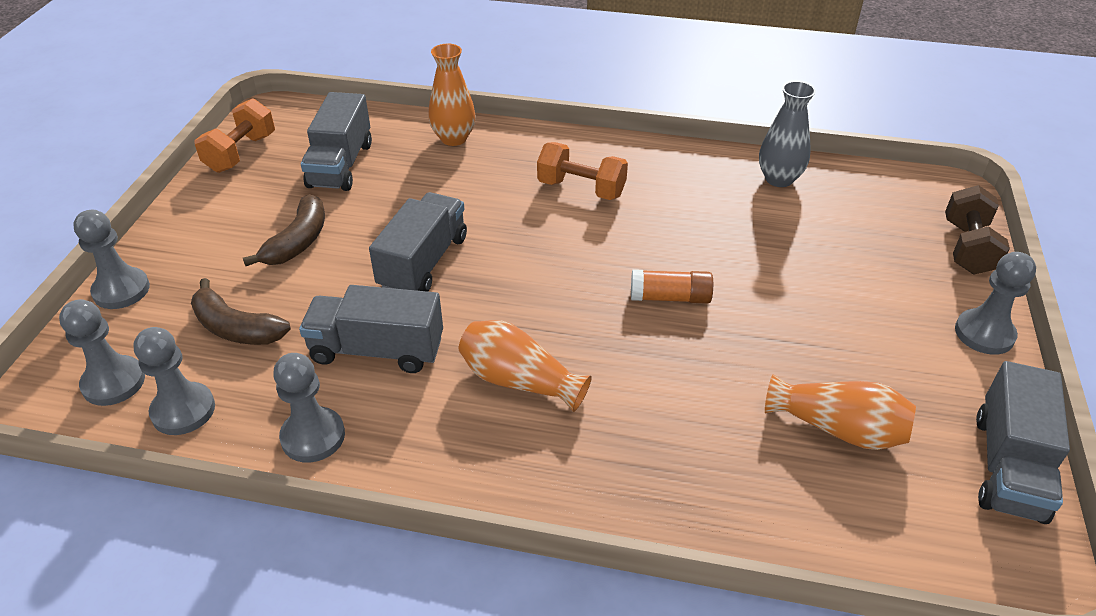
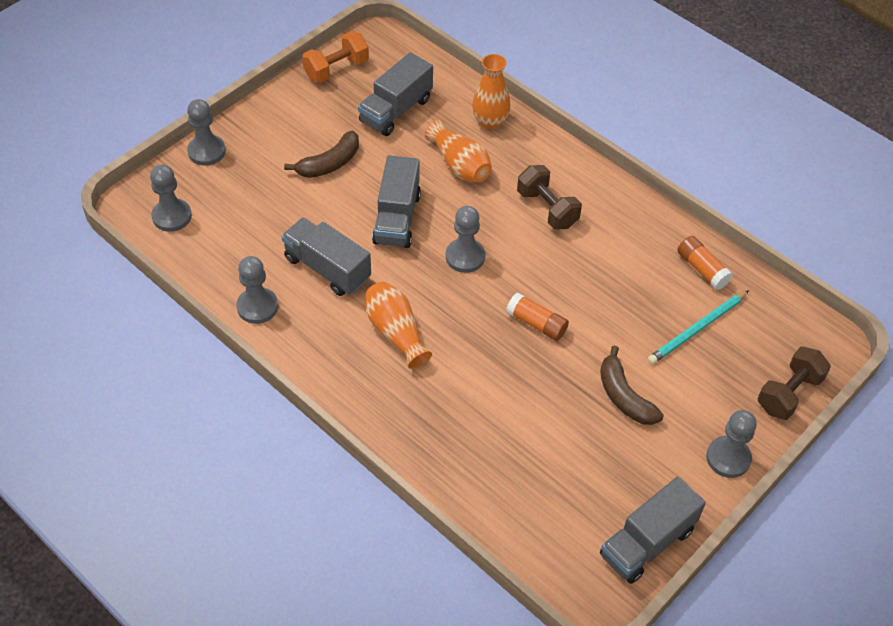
camera: 30 degrees right, 10 degrees up
grey pawn [133,327,215,435] -> grey pawn moved to [446,206,485,273]
brown banana [191,278,291,345] -> brown banana moved to [600,346,664,425]
grey truck [369,192,467,292] -> grey truck turned 135 degrees clockwise [372,155,421,248]
orange dumbbell [537,142,628,200] -> brown dumbbell [517,165,582,230]
grey vase [759,81,816,187] -> orange glue stick [677,236,733,290]
orange vase [765,374,916,450] -> orange vase moved to [425,120,492,182]
none -> turquoise pencil [647,290,749,364]

